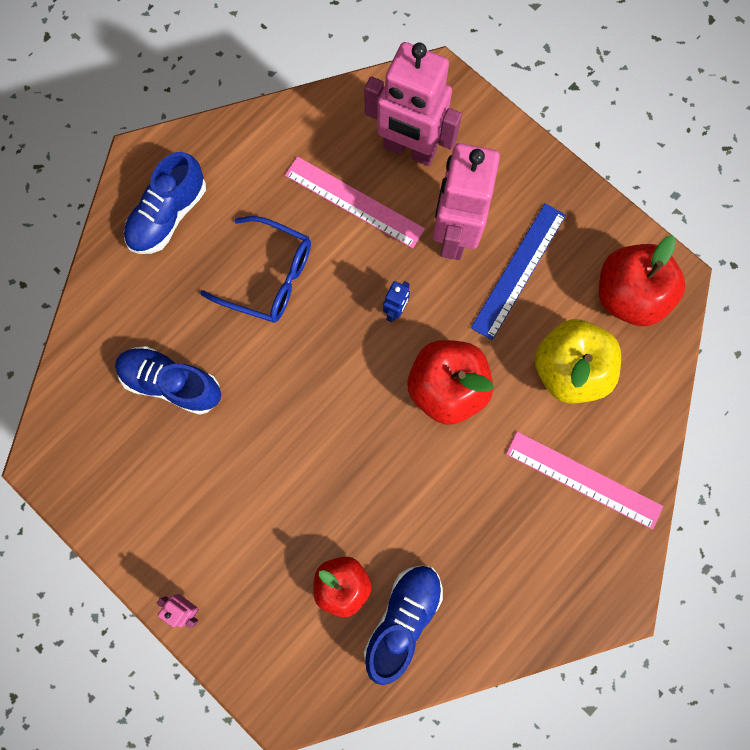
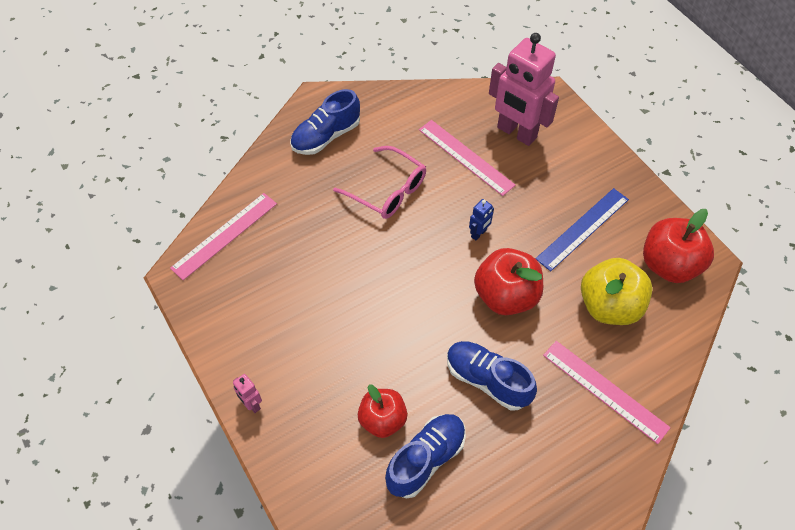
camera: 15 degrees right, 20 degrees down
blue shoe [115,346,221,415] -> blue shoe moved to [447,341,537,410]
blue glasses [200,216,311,323] -> pink glasses [333,146,426,219]
pink robot [433,143,500,260] -> none
none -> pink ruler [170,193,277,280]

